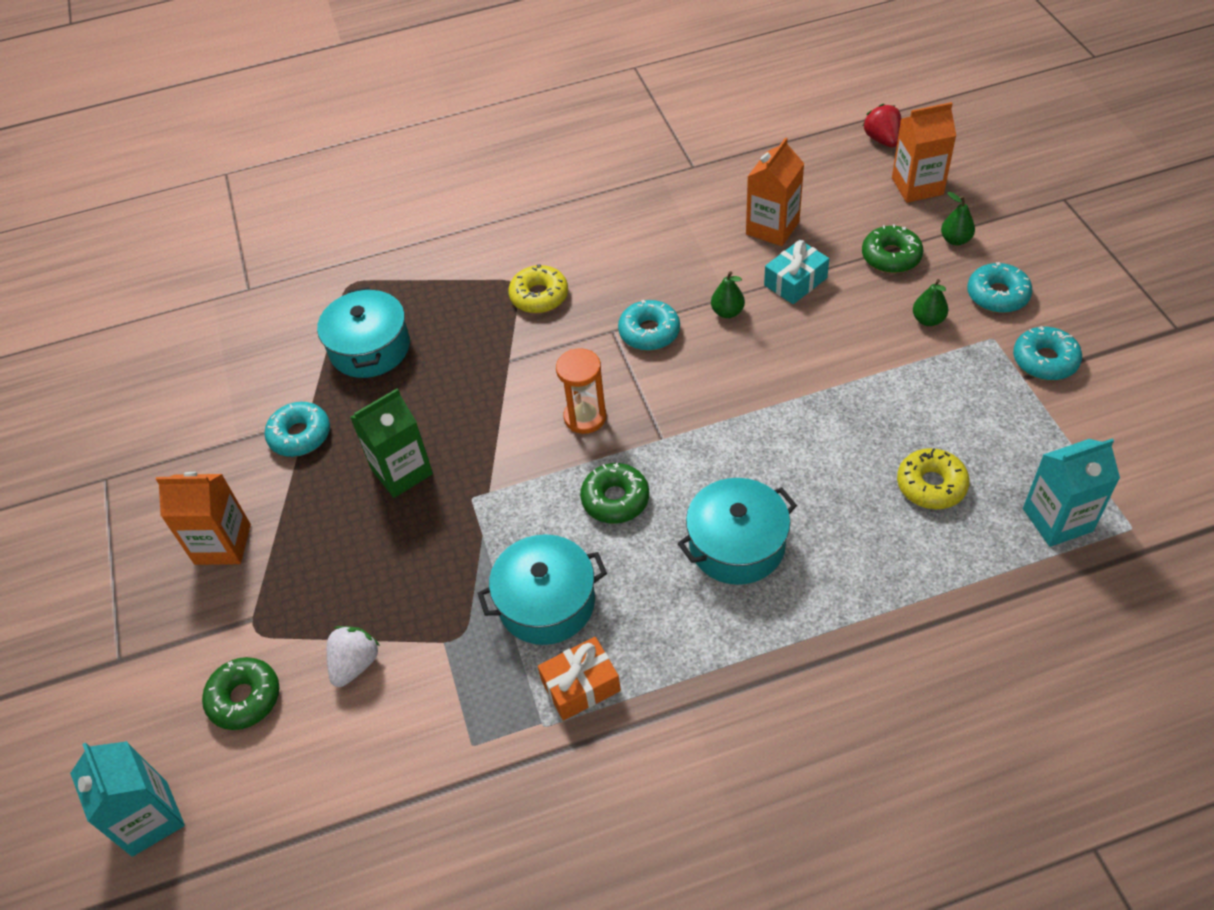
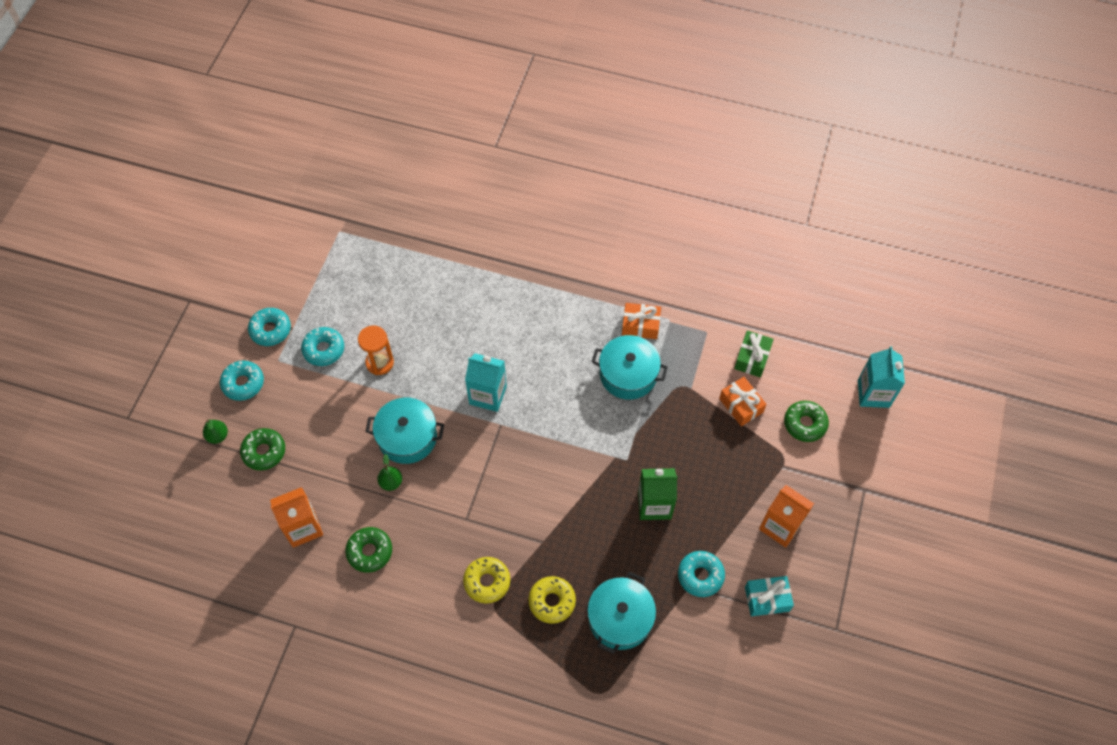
camera: 150 degrees left, 10 degrees up
white strawberry [327,626,380,687] -> orange gift [719,377,767,426]
orange hourglass [556,348,606,434] -> orange hourglass moved to [358,325,394,375]
green donut [580,463,649,524] -> green donut moved to [345,527,392,573]
turquoise donut [618,300,680,351] -> turquoise donut moved to [301,327,344,366]
turquoise pot [678,478,797,585] -> turquoise pot moved to [366,398,444,464]
turquoise gift [764,240,829,304] -> turquoise gift moved to [745,576,794,616]
red strawberry [863,104,901,147] -> none
orange carton [892,102,956,203] -> none
yellow donut [897,448,970,509] -> yellow donut moved to [528,576,576,624]
green pear [913,279,948,326] -> none
turquoise carton [1023,438,1120,547] -> turquoise carton moved to [465,353,507,412]
none -> green gift [734,331,774,377]

